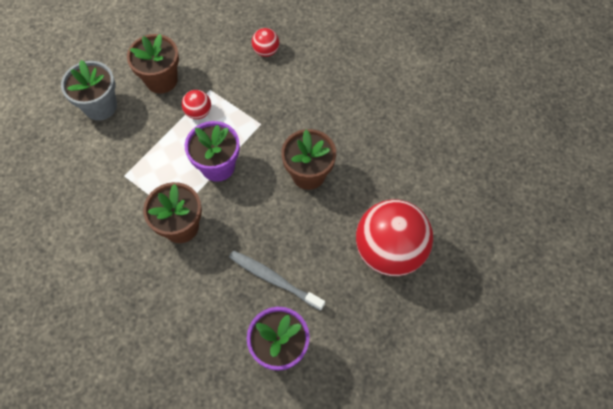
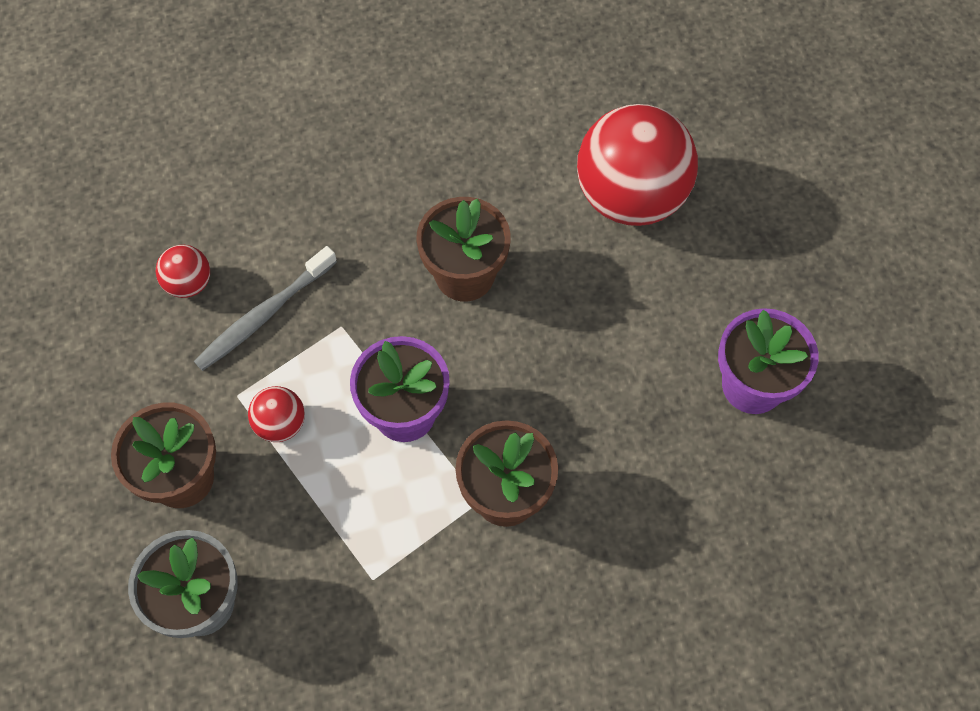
camera: 75 degrees left, 0 degrees up
grey toothbrush [229,251,325,311] -> grey toothbrush moved to [194,246,337,371]

